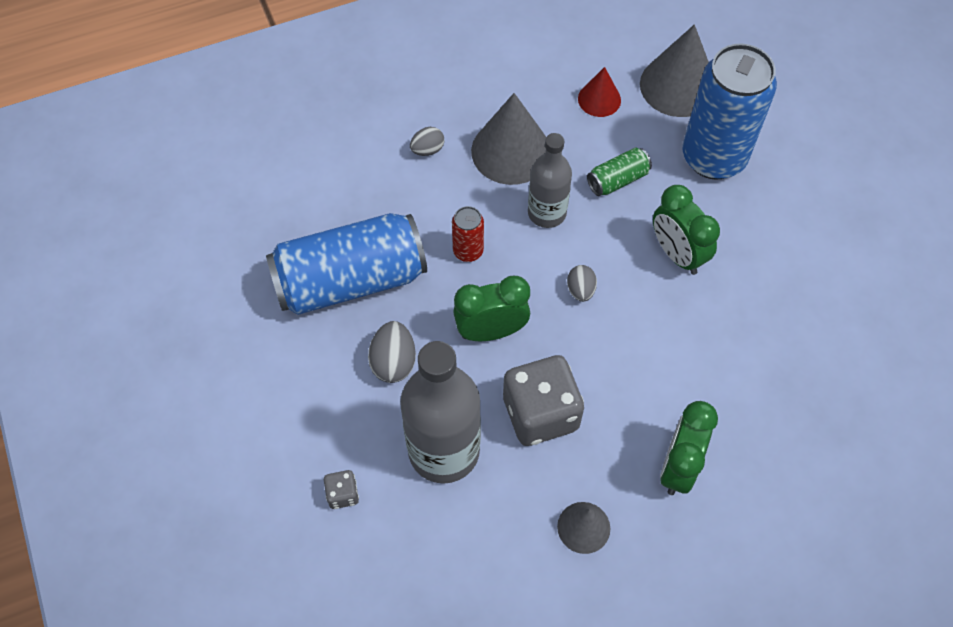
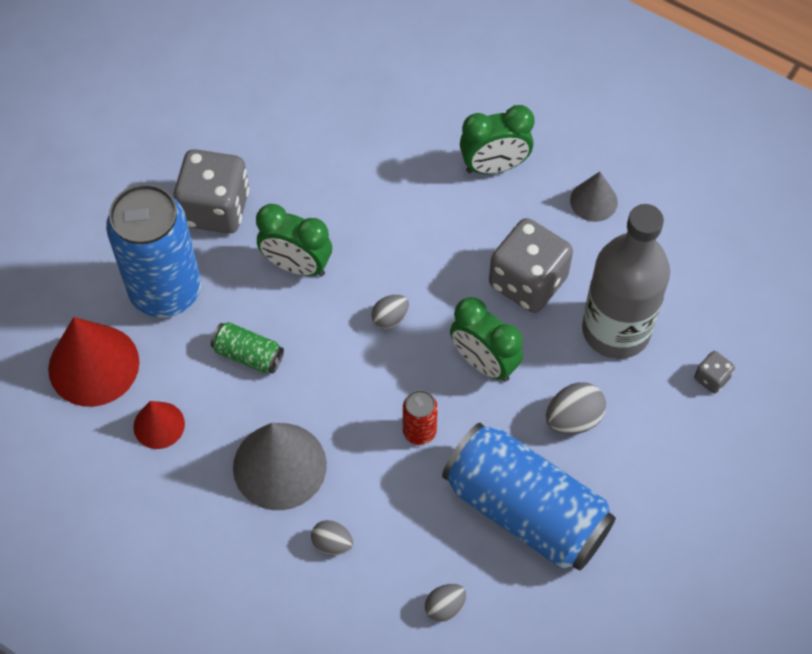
camera: 125 degrees left, 0 degrees up
grey bottle [528,133,572,228] -> none
grey cone [640,24,709,117] -> red cone [48,317,139,407]
green clock [653,185,720,275] -> green clock turned 90 degrees clockwise [256,204,332,276]
none -> grey dice [173,149,249,234]
none -> grey egg [425,584,466,622]

